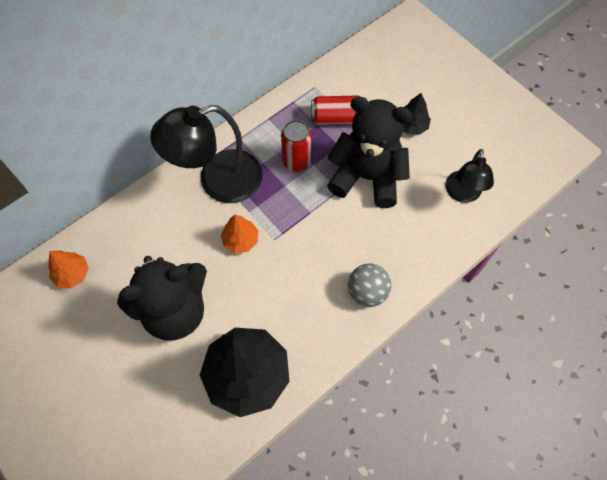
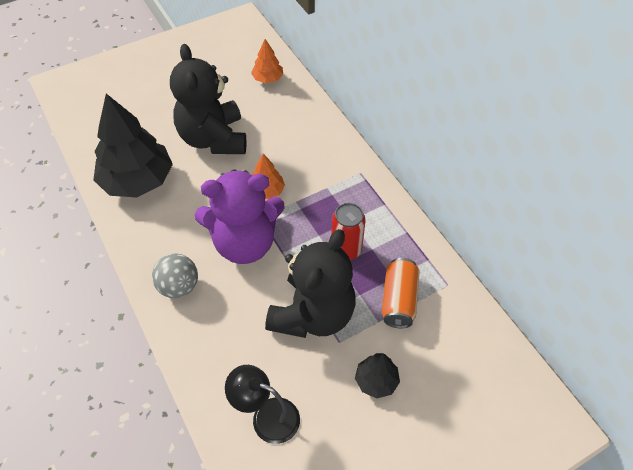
camera: 100 degrees right, 10 degrees down
black lamp [150,105,262,203] -> none
red can [311,95,361,125] -> orange can [382,258,420,328]
none -> purple teddy bear [195,169,285,264]

